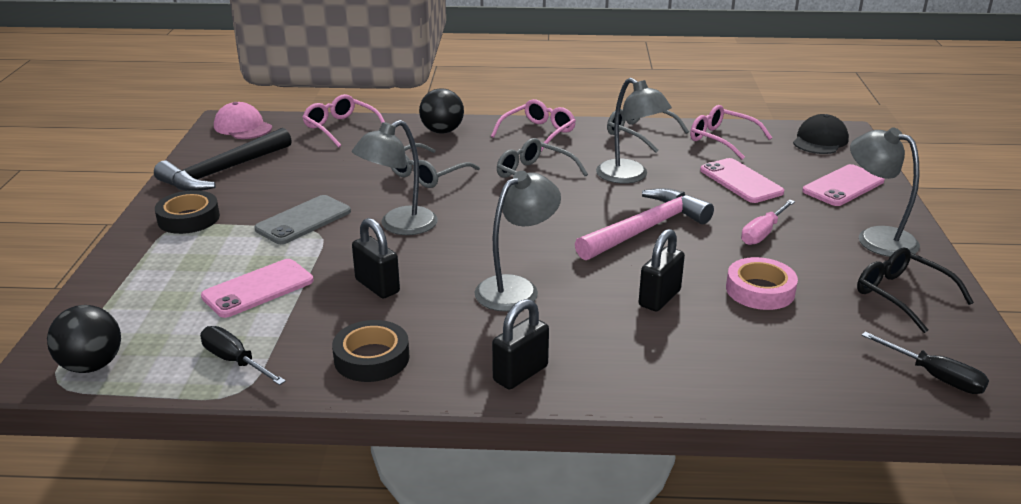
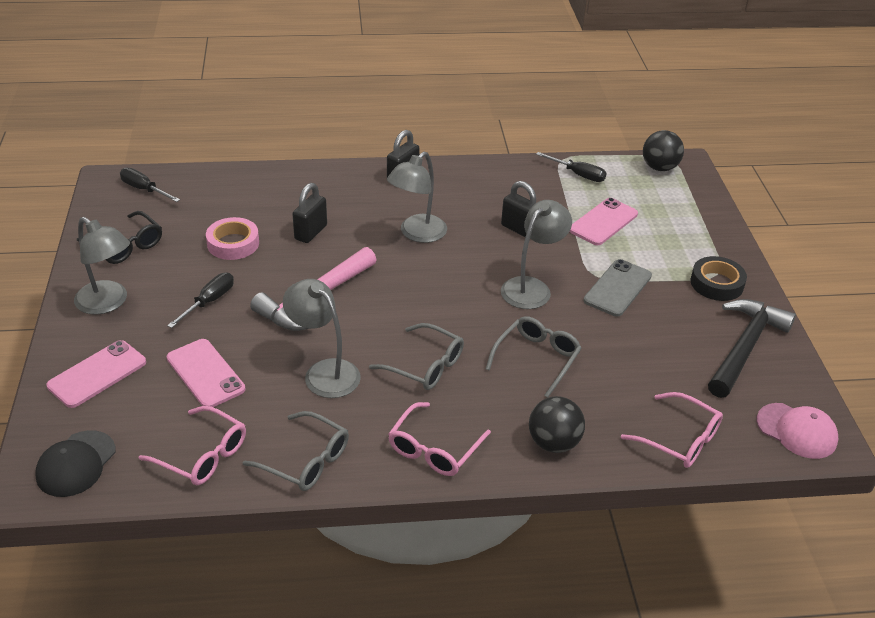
camera: 170 degrees right, 10 degrees up
black tape [332,320,410,382] -> none
pink screwdriver [741,200,795,245] -> black screwdriver [167,273,234,328]

